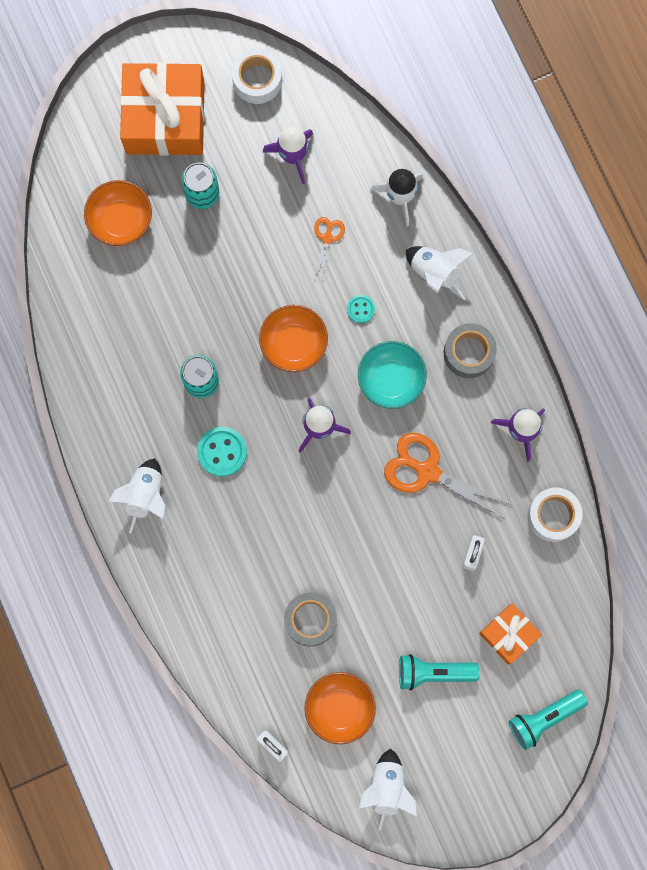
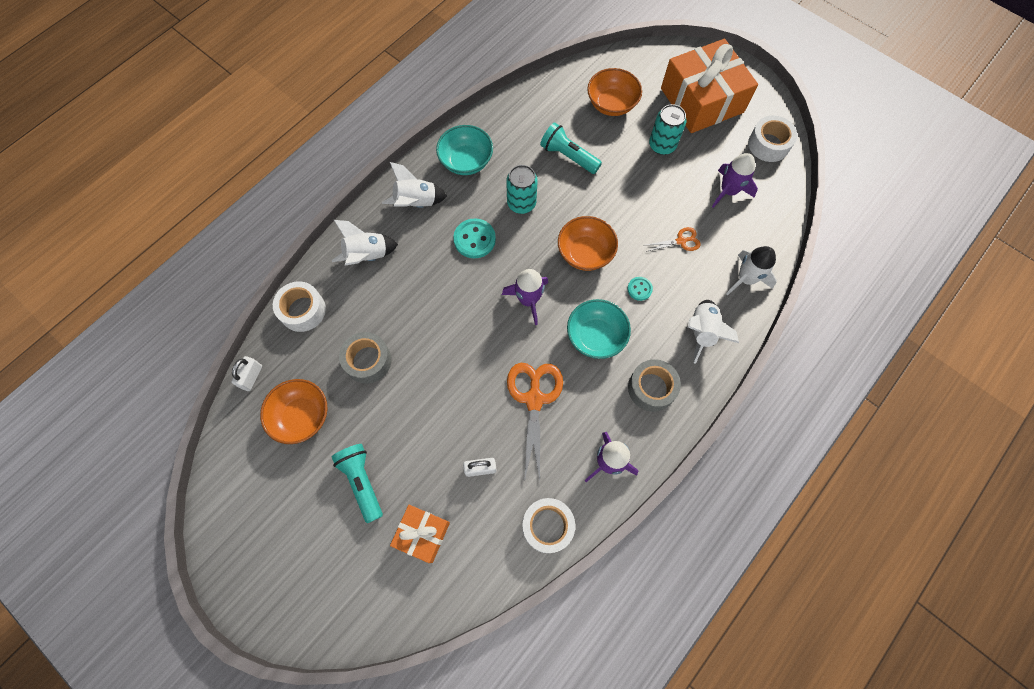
camera: 65 degrees right, 10 degrees down
white rocket [359,748,417,831] -> white rocket moved to [332,220,398,265]
turquoise flashlight [509,690,588,750] -> turquoise flashlight moved to [540,122,602,174]
none -> white tape [273,281,326,332]
none -> turquoise bowl [436,125,493,175]

